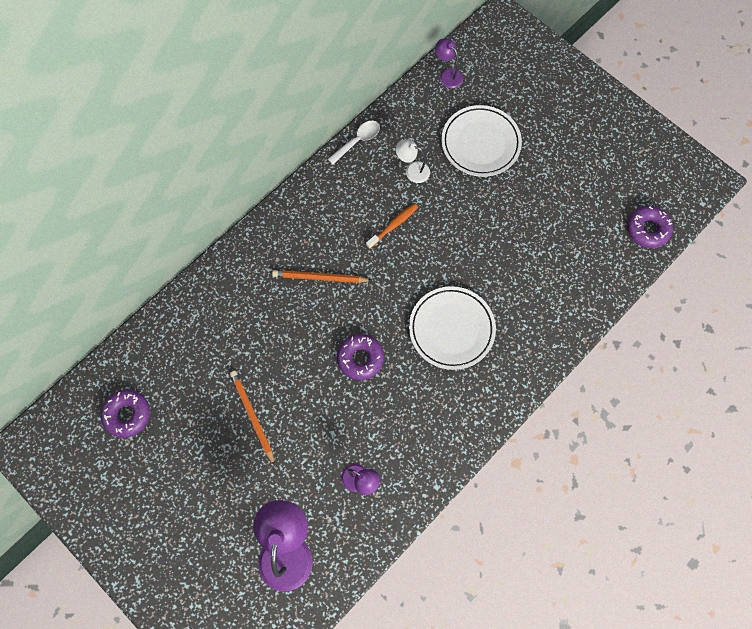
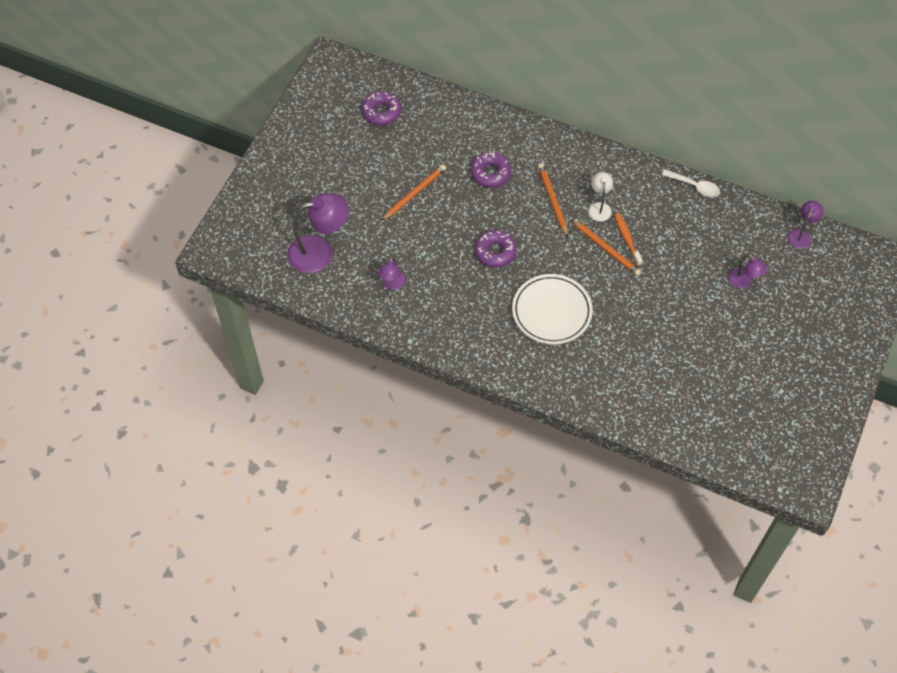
camera: 70 degrees right, 10 degrees down
orange toothbrush [366,203,418,249] -> orange toothbrush turned 135 degrees counterclockwise [614,213,643,266]
white lamp [396,140,430,183] -> white lamp moved to [588,172,613,222]
white plate [441,105,522,177] -> purple lamp [728,254,767,289]
purple donut [627,206,673,248] -> purple donut moved to [471,152,511,188]
none -> orange pencil [571,219,641,276]

